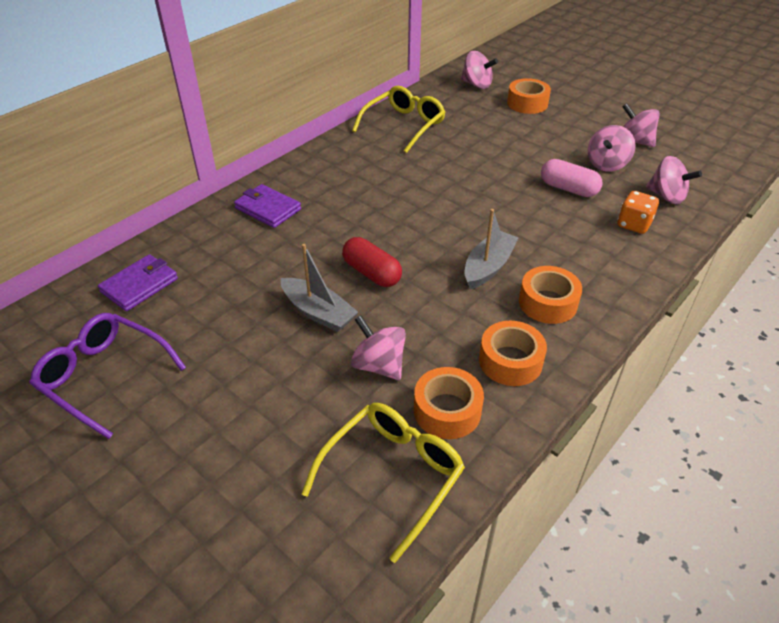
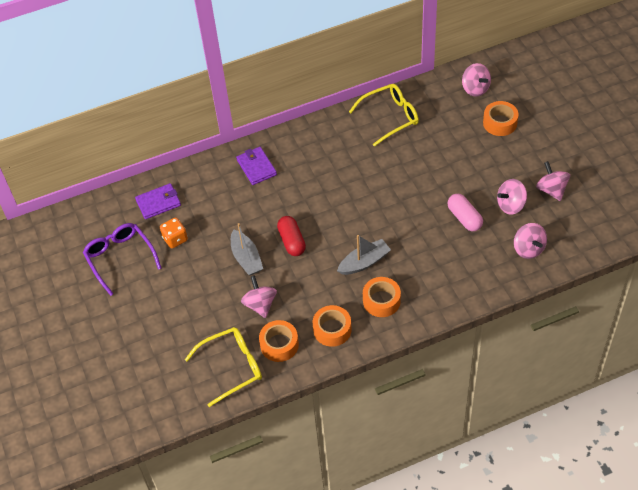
camera: 30 degrees right, 10 degrees up
orange dice [617,191,659,234] -> orange dice moved to [160,217,188,248]

